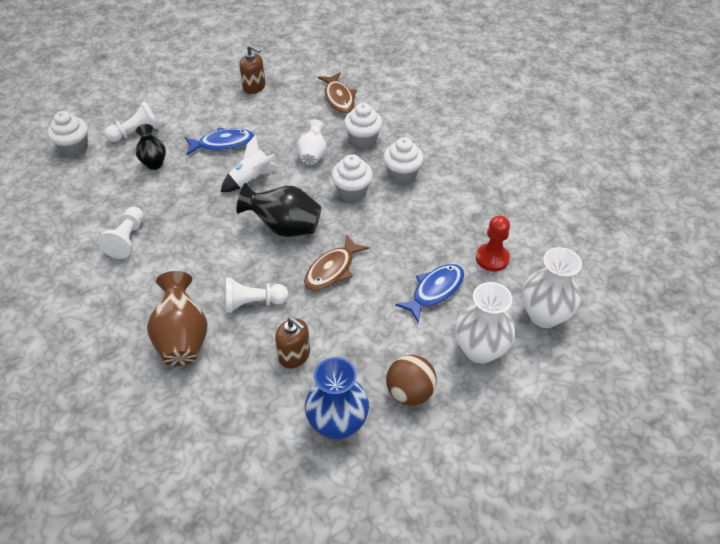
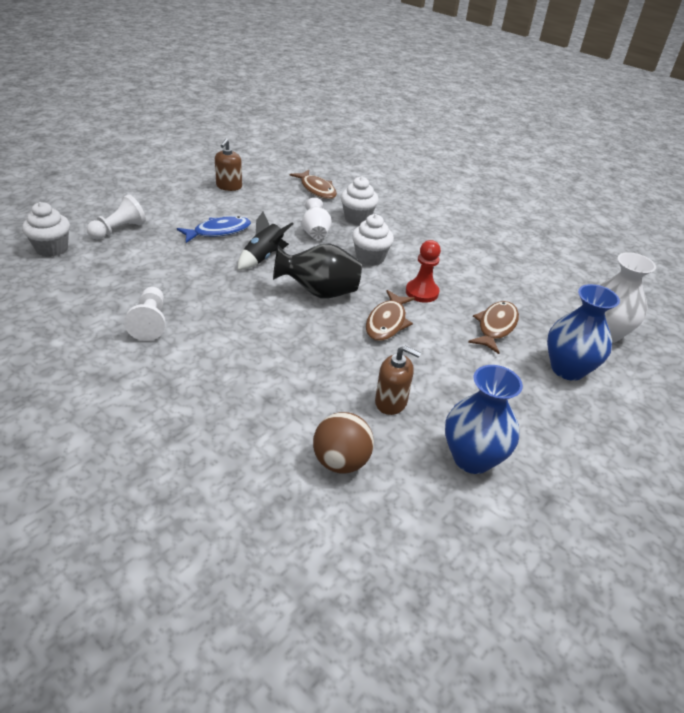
camera: 20 degrees left, 10 degrees down
black vase [135,124,166,170] -> none
brown vase [147,271,208,366] -> none
white rocket [221,135,280,192] -> black rocket [238,212,294,270]
white pawn [225,277,289,313] -> none
brown soap dispenser [239,45,265,94] -> brown soap dispenser turned 90 degrees clockwise [215,139,242,191]
white cupcake [383,137,424,184] -> none
brown ball [386,355,437,406] -> brown ball moved to [313,412,374,474]
blue fish [395,264,464,323] -> brown fish [468,301,519,354]
white vase [455,282,515,364] -> blue vase [547,284,620,381]
red pawn [476,215,510,272] -> red pawn moved to [406,240,441,303]

